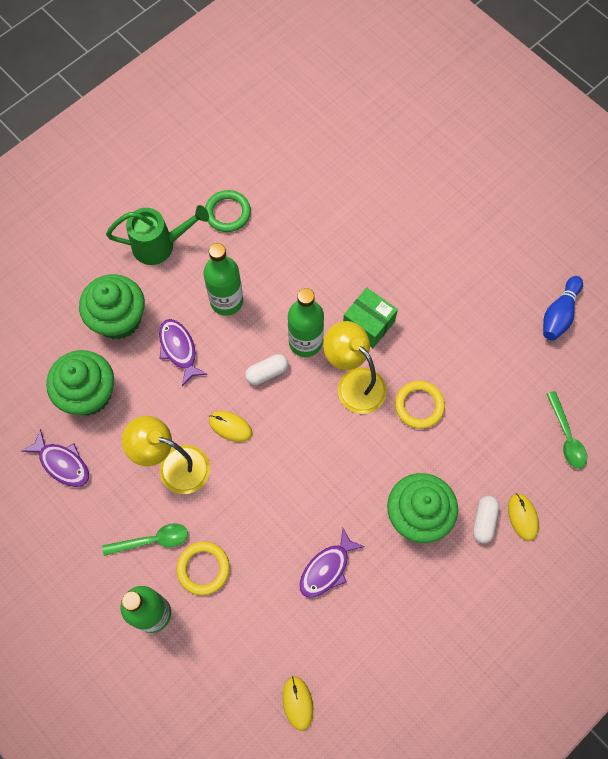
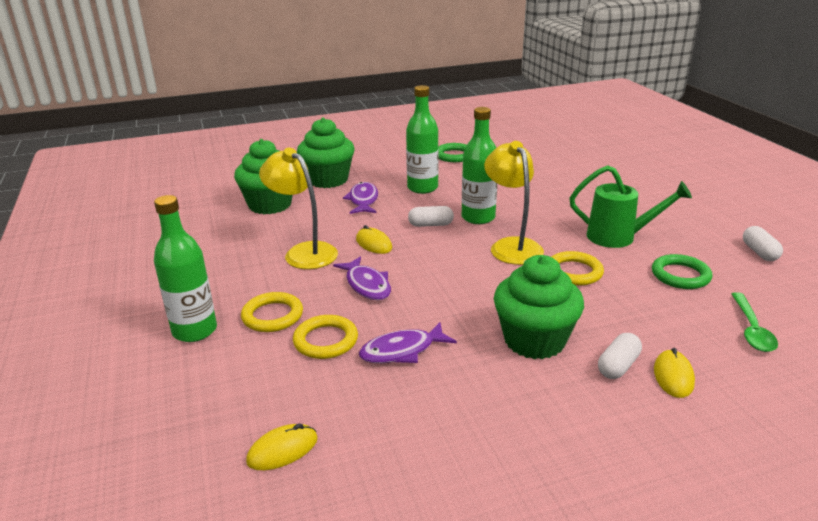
camera: 25 degrees right, 40 degrees down
purple fish [22,429,89,487] -> purple fish moved to [333,256,391,300]
green spoon [102,523,188,556] -> none
green watering can [106,205,209,265] -> green watering can moved to [569,165,692,248]
yellow mouse [283,676,313,731] -> yellow mouse turned 45 degrees clockwise [246,424,318,470]
green box [343,288,398,348] -> none
blue bowling pin [543,276,583,341] -> white capsule [743,226,783,261]
none -> yellow ring [293,315,358,359]
none -> green ring [652,254,712,289]

